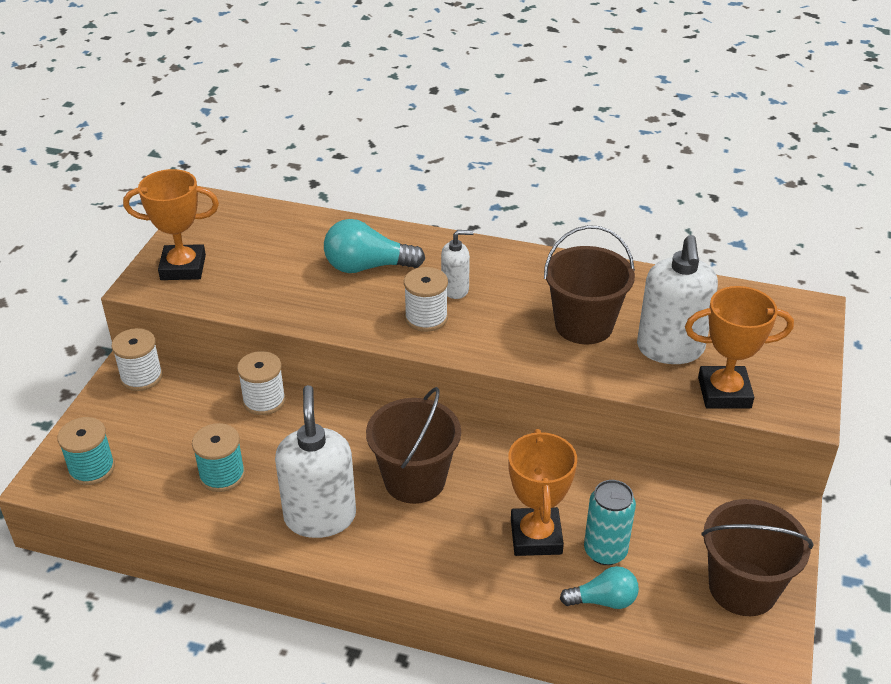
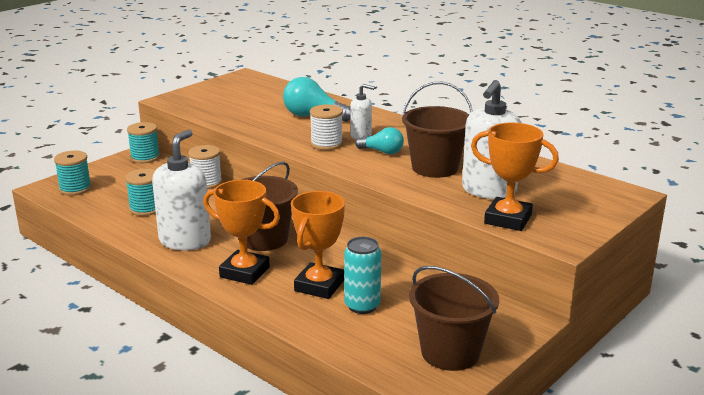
camera: 25 degrees right, 15 degrees down
white spool [112,328,163,391] -> turquoise spool [127,122,160,163]
orange trophy [123,169,219,280] -> orange trophy moved to [203,180,280,285]
turquoise light bulb [560,566,639,609] -> turquoise light bulb moved to [355,127,404,154]

